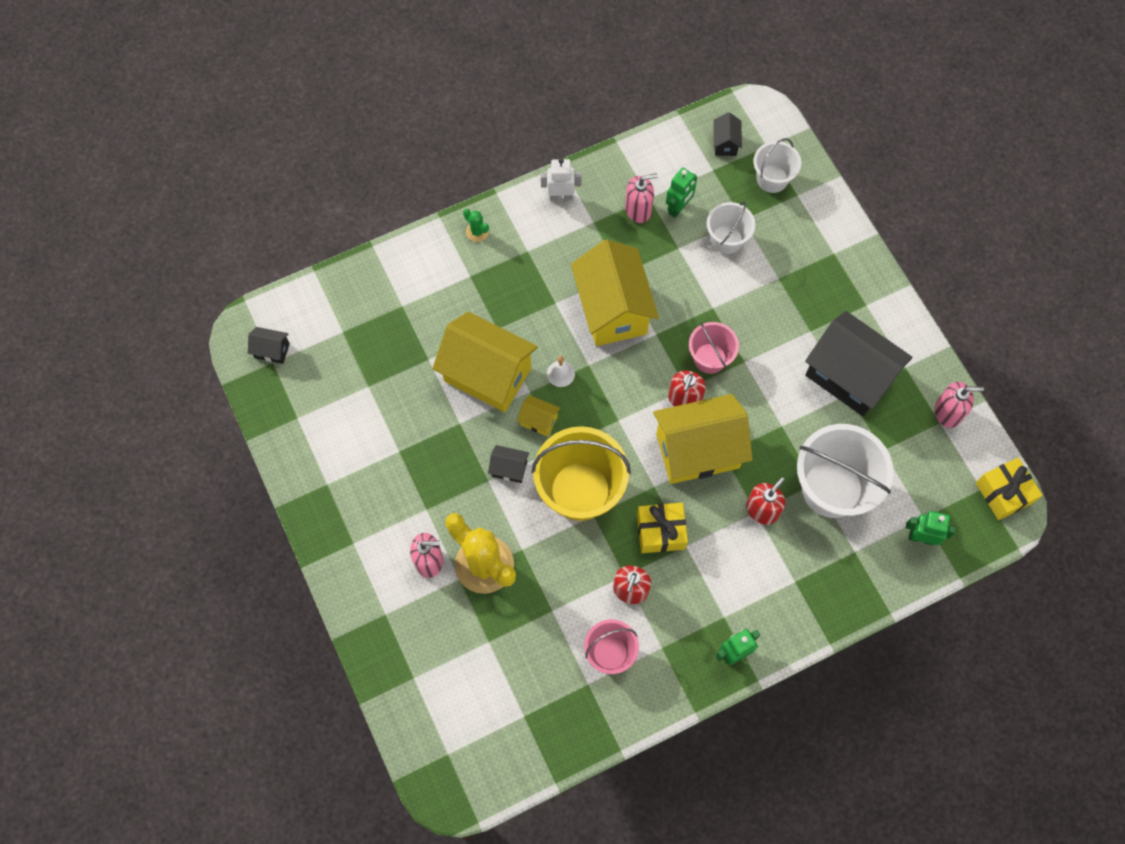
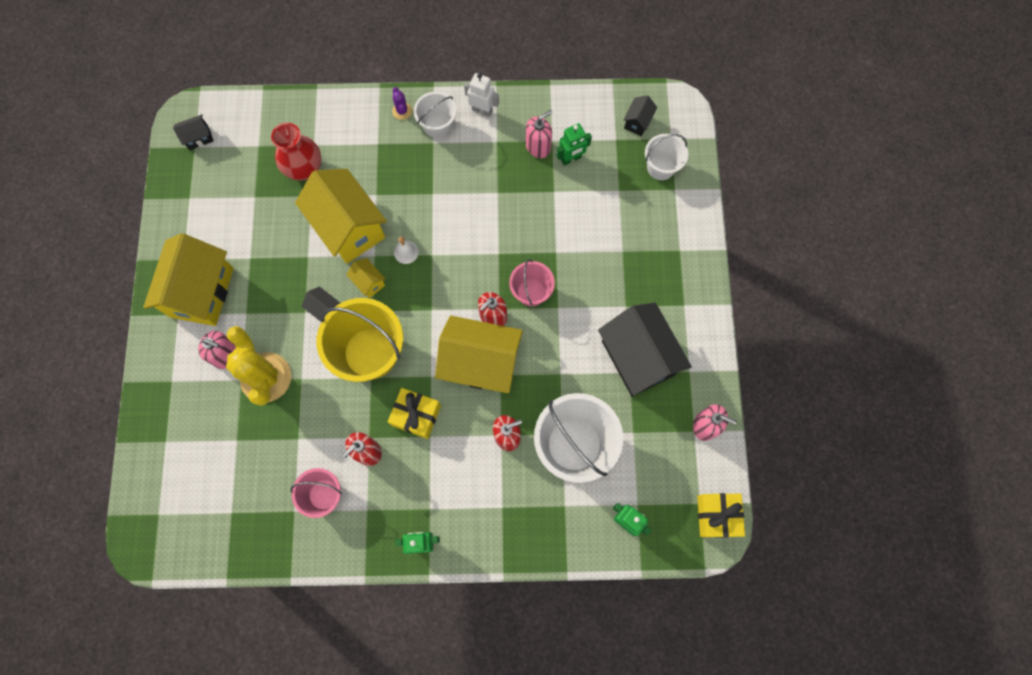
camera: 25 degrees right, 5 degrees up
black house [248,327,290,364] -> black house turned 60 degrees counterclockwise [173,114,214,150]
green cactus [463,209,489,242] -> purple cactus [392,87,412,120]
yellow house [571,239,659,346] -> yellow house moved to [143,233,234,326]
pink soap dispenser [625,173,658,223] -> pink soap dispenser turned 45 degrees counterclockwise [526,110,553,158]
white bucket [707,202,755,254] -> white bucket moved to [414,92,456,139]
none -> red vase [271,123,321,180]

